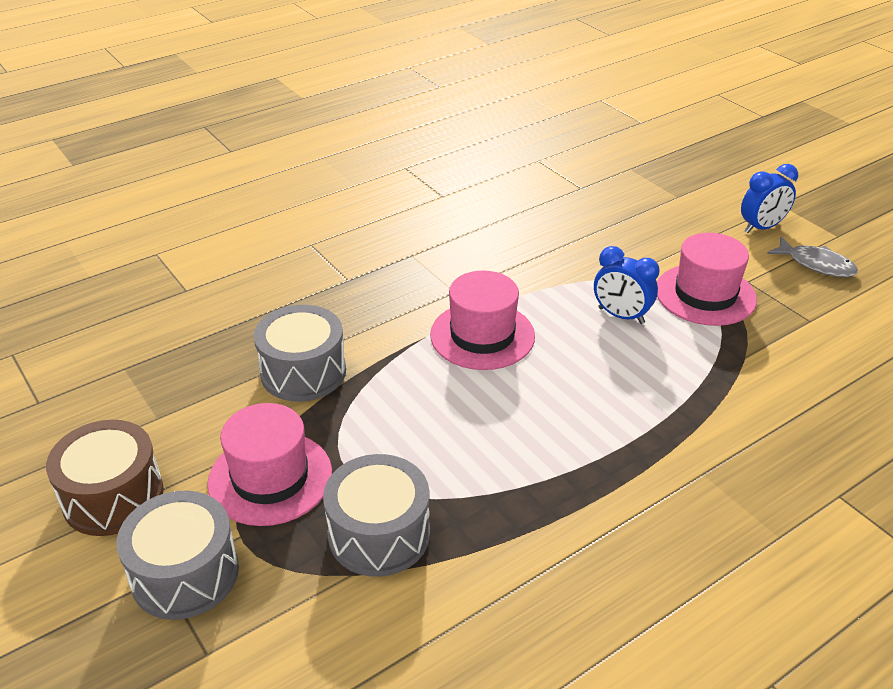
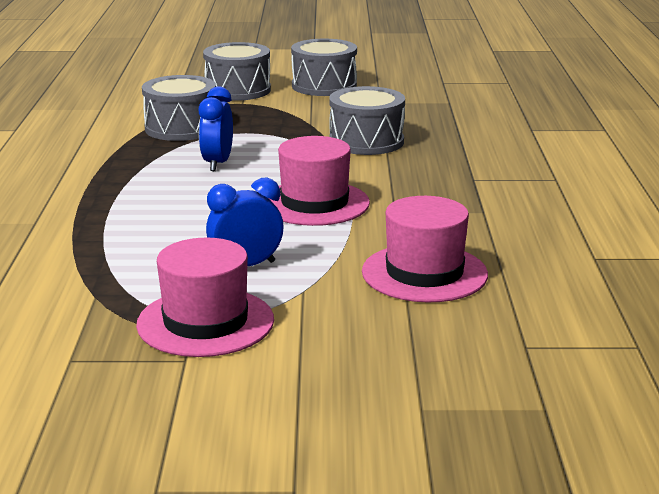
camera: 125 degrees right, 15 degrees down
brown drum [46,420,164,536] -> grey drum [291,39,357,96]
pink hat [207,403,332,526] -> pink hat moved to [362,196,488,302]
blue clock [741,164,798,233] -> blue clock moved to [199,87,233,171]
grey fish [767,237,858,277] -> none

